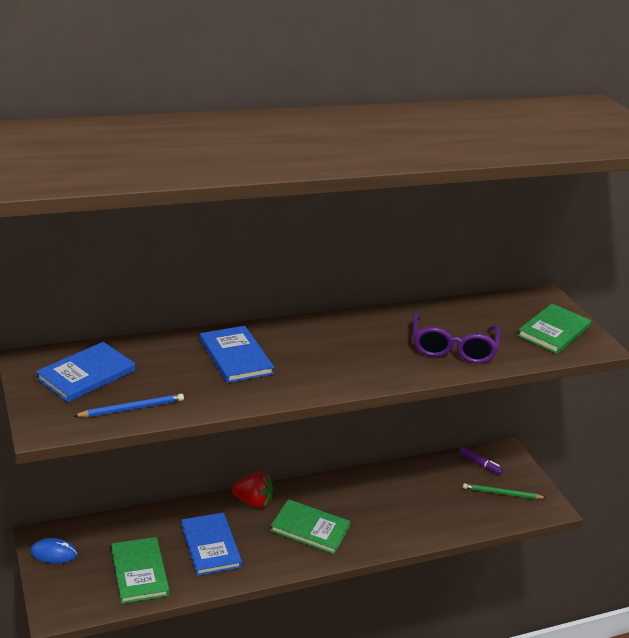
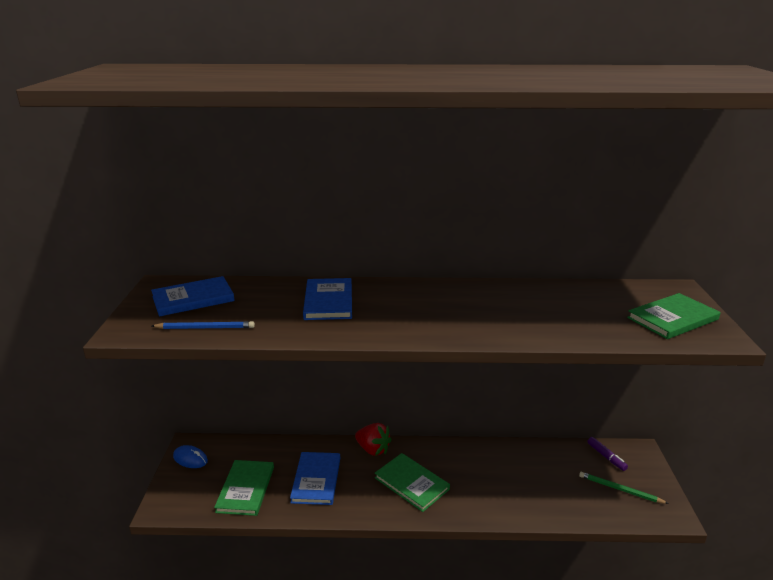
camera: 25 degrees right, 5 degrees down
purple glasses [413,313,500,364] -> none

